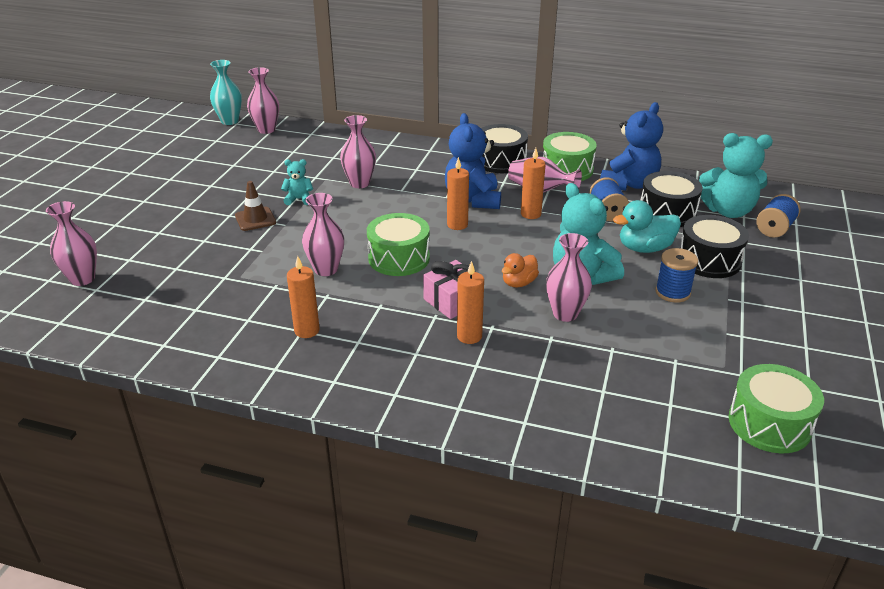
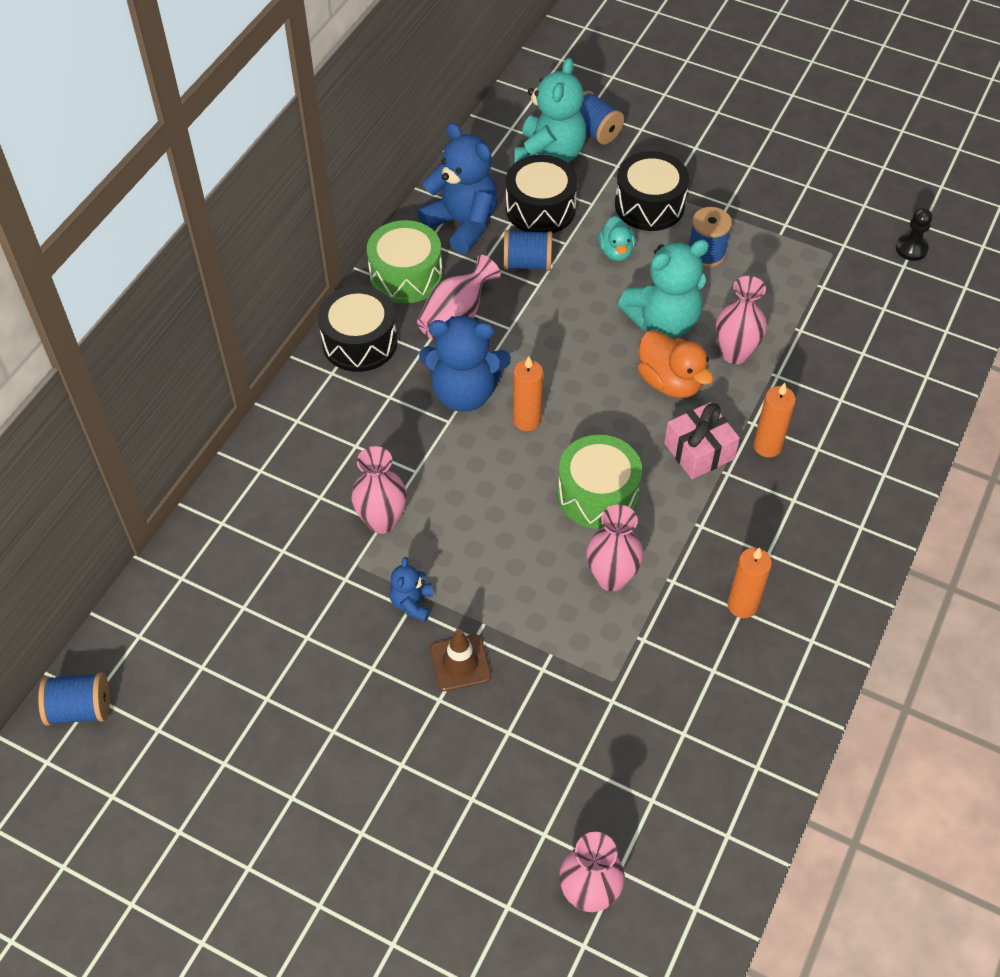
camera: 80 degrees left, 20 degrees up
turquoise vase [210,60,242,125] -> blue spool [38,673,110,726]
pink vase [247,67,279,134] -> none
turquoise teddy bear [281,159,313,205] -> blue teddy bear [389,557,433,622]
orange duck [502,253,539,287] -> orange duck [637,330,713,398], size x1.52
orange candle [521,148,546,219] -> none
turquoise duck [613,200,681,253] -> turquoise duck [598,216,635,261], size x0.66
green drum [729,364,824,453] -> black pawn [896,208,932,261]

